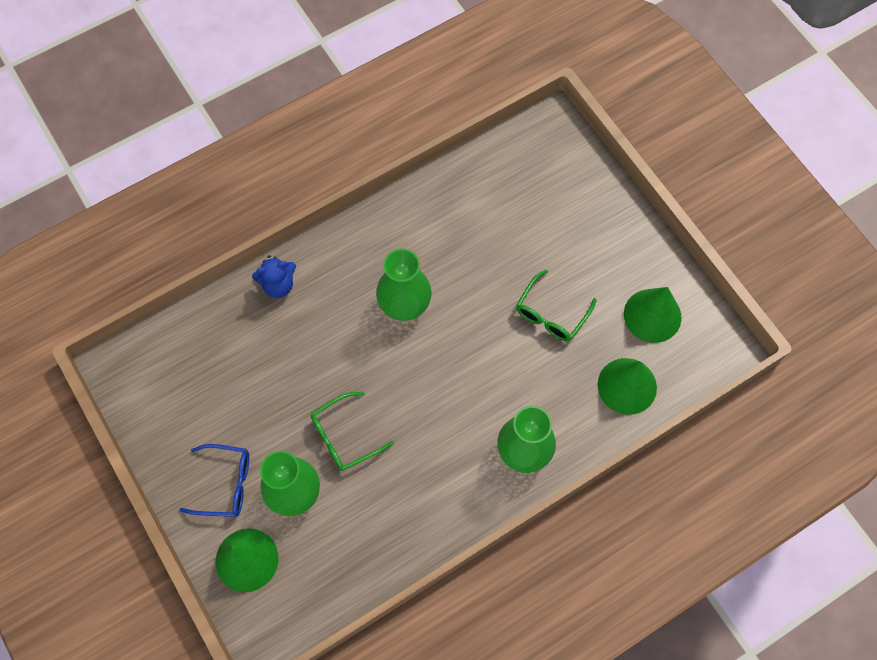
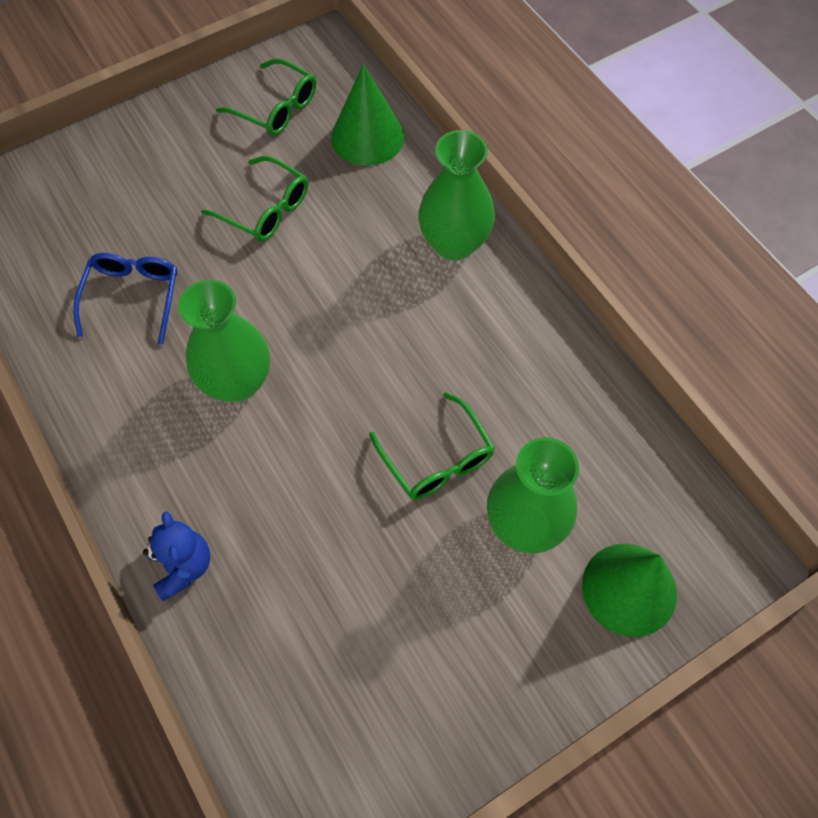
camera: 90 degrees left, 5 degrees down
blue glasses [179,444,249,517] -> blue glasses moved to [73,253,177,345]
green cone [624,287,681,343] -> green glasses [216,59,316,135]

